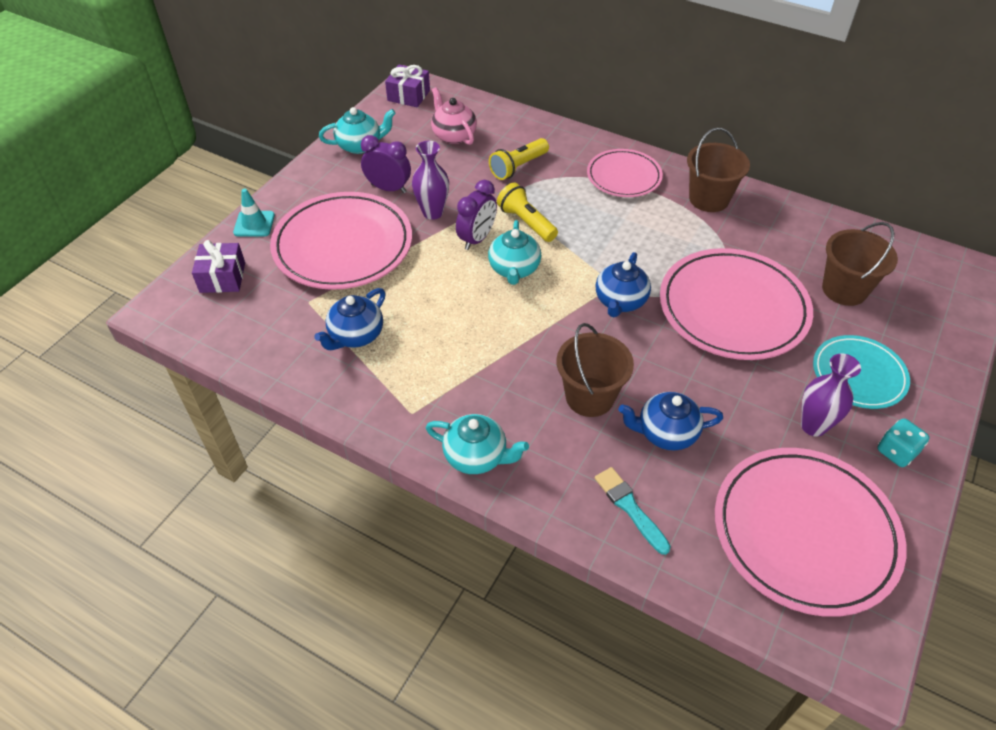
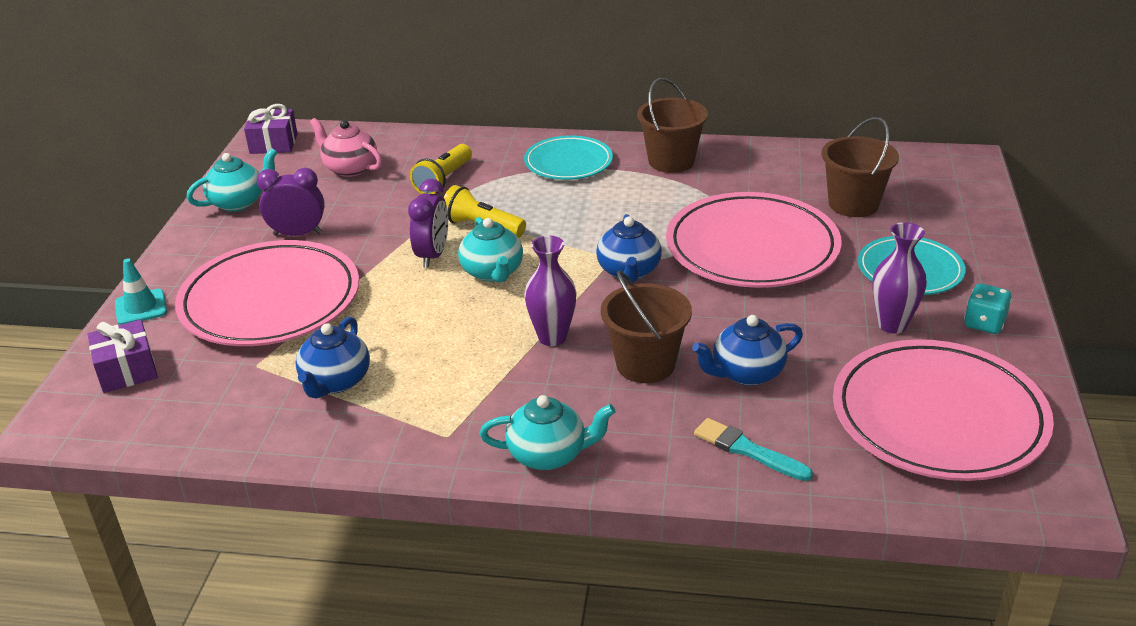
camera: 20 degrees left, 15 degrees down
purple vase [412,141,449,220] -> purple vase moved to [524,236,576,346]
pink plate [587,149,663,197] -> turquoise plate [524,136,613,180]

